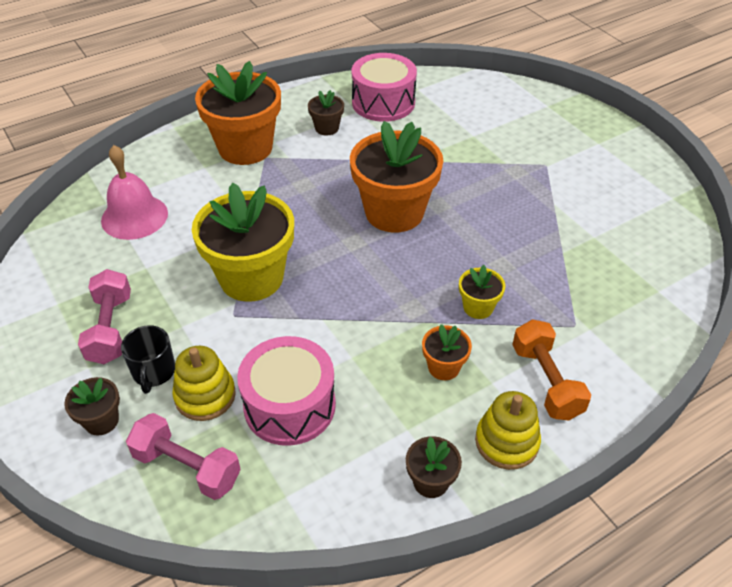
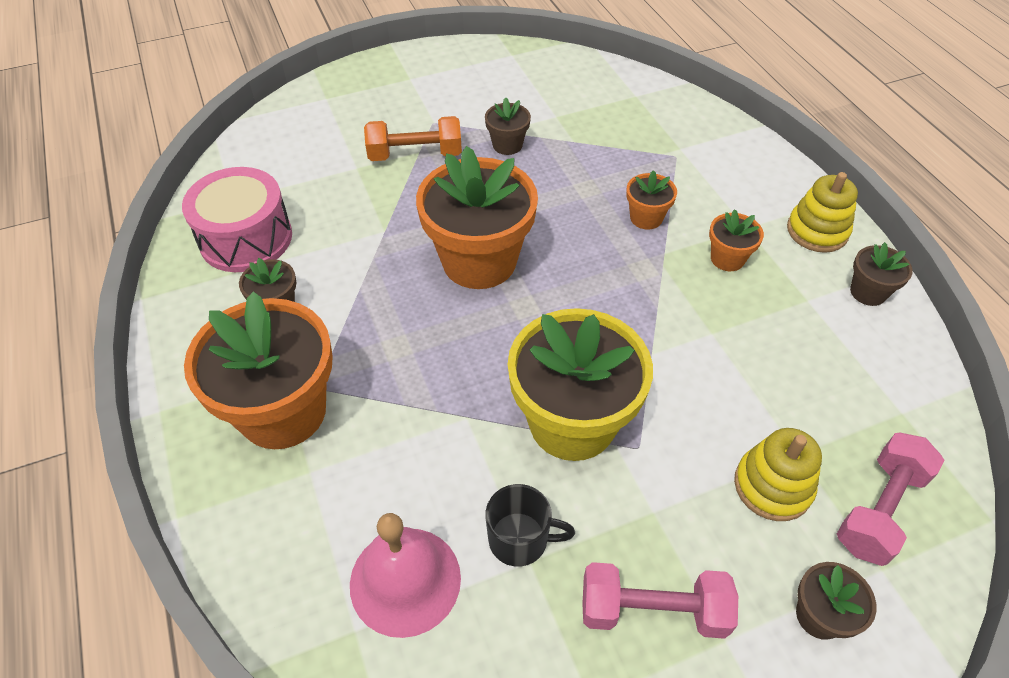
camera: 80 degrees left, 5 degrees up
black mug [121,325,175,394] -> black mug moved to [485,484,575,567]
pink drum [237,336,336,446] -> none
yellow flower pot [459,265,505,319] -> orange flower pot [626,170,677,230]
orange dumbbell [512,319,591,420] -> orange dumbbell moved to [364,116,462,161]
none -> brown flower pot [485,97,531,155]

